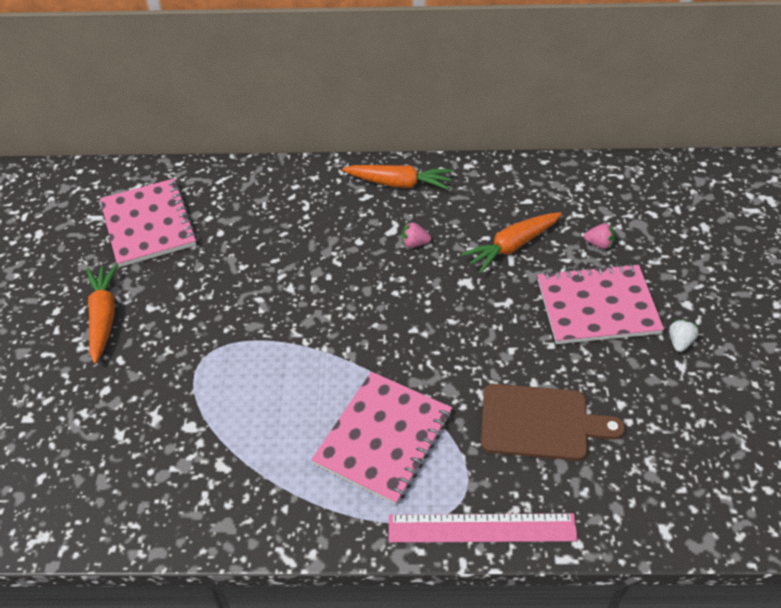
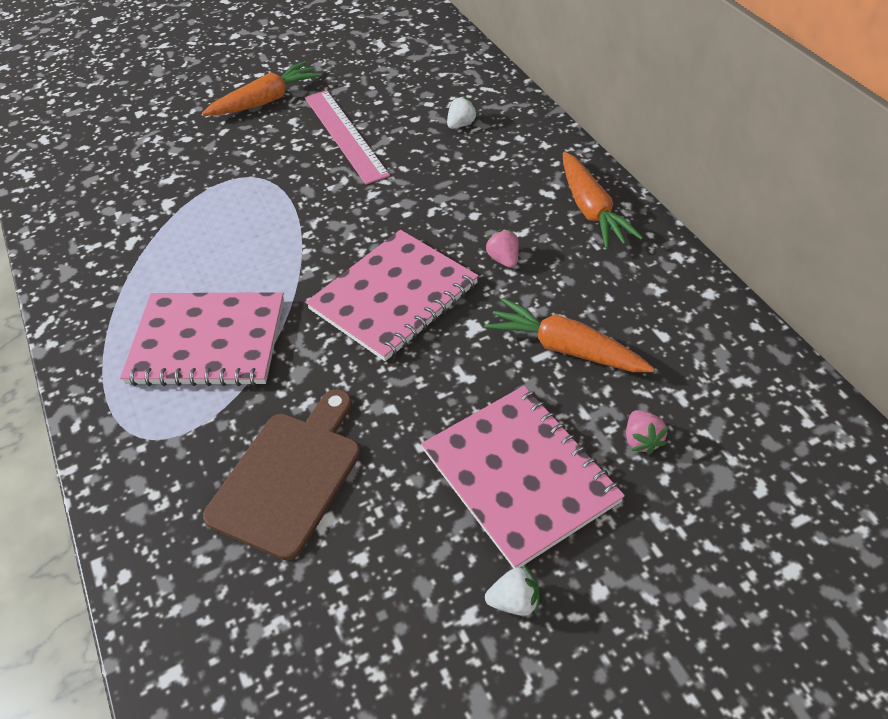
camera: 65 degrees right, 0 degrees up
pink notebook [100,179,197,267] -> pink notebook moved to [306,230,479,361]
pink ruler [389,513,578,543] -> pink ruler moved to [305,90,390,185]
brown cutting board [481,384,625,461] -> brown cutting board turned 135 degrees counterclockwise [203,389,360,561]
none -> white strawberry [447,96,478,129]

